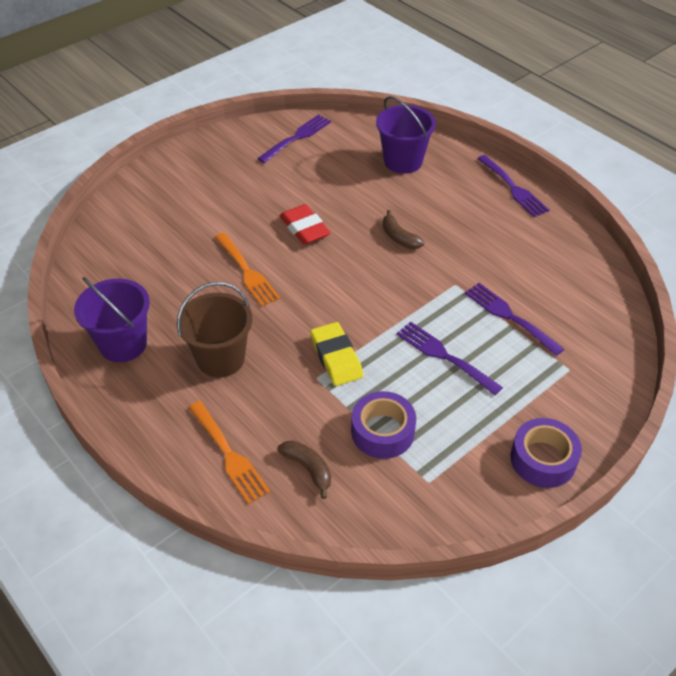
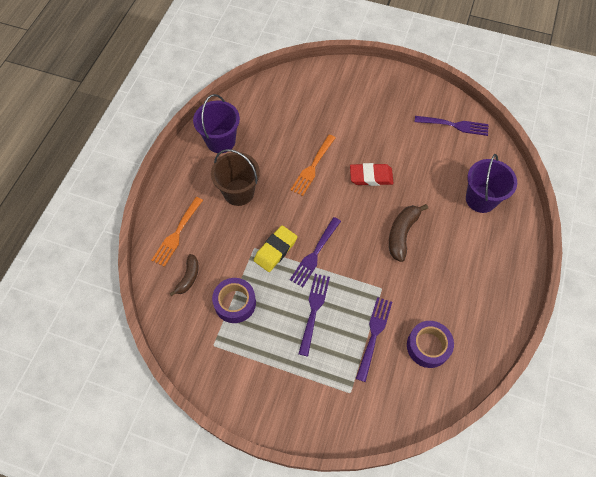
camera: 60 degrees right, 15 degrees up
red eraser [280,204,331,245] -> red eraser turned 60 degrees clockwise [350,163,393,186]
brown banana [383,210,424,249] -> brown banana [389,204,428,262], size x1.52
purple fork [477,155,549,217] -> purple fork moved to [290,217,341,287]
purple tape [510,418,582,488] -> purple tape moved to [407,321,454,368]

